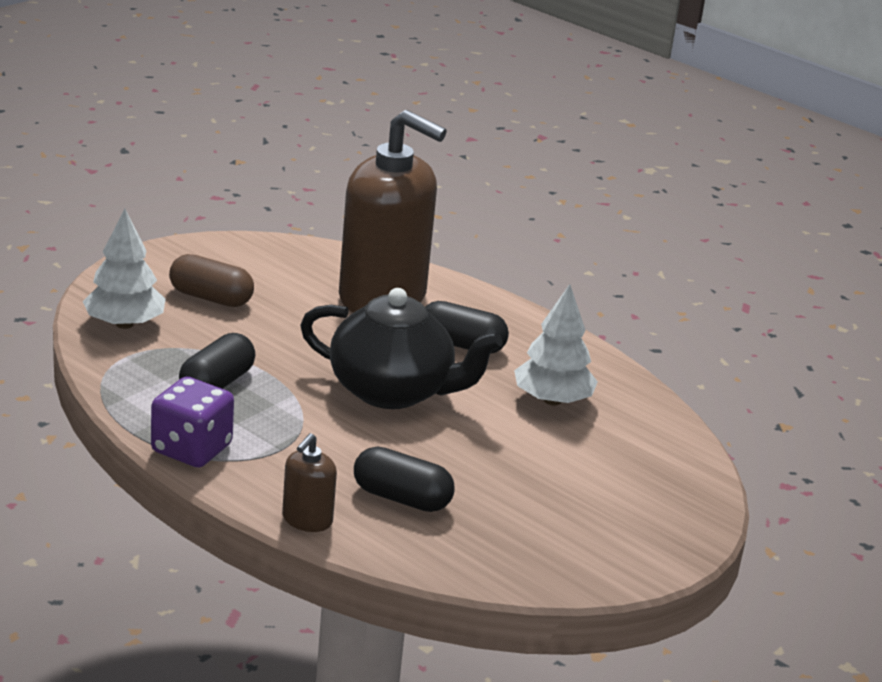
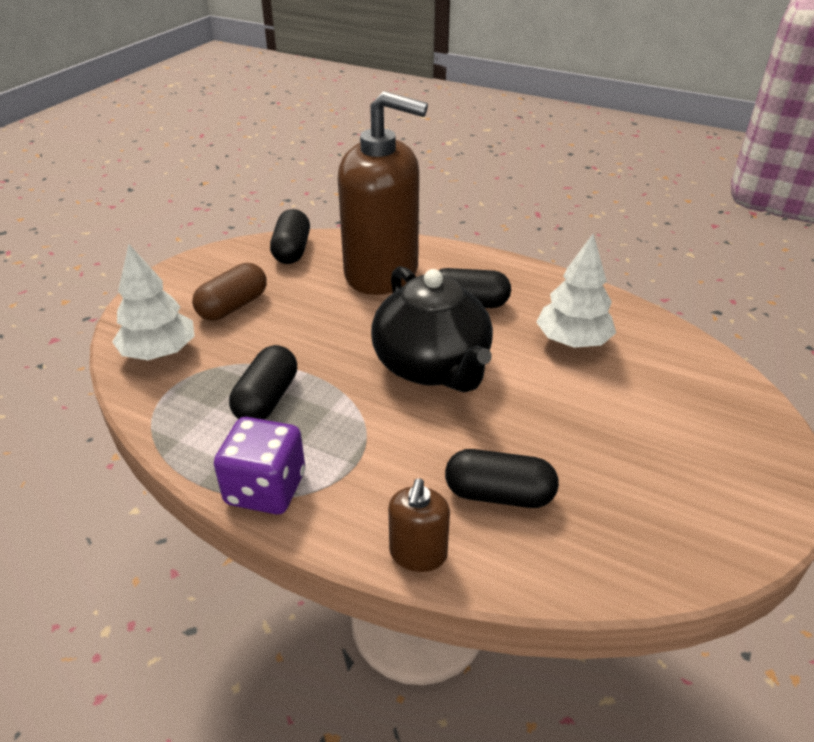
camera: 10 degrees left, 10 degrees up
brown capsule [169,254,254,307] -> brown capsule turned 60 degrees counterclockwise [192,263,267,320]
black teapot [300,288,503,409] -> black teapot turned 60 degrees clockwise [371,266,493,392]
none -> black capsule [270,209,310,264]

